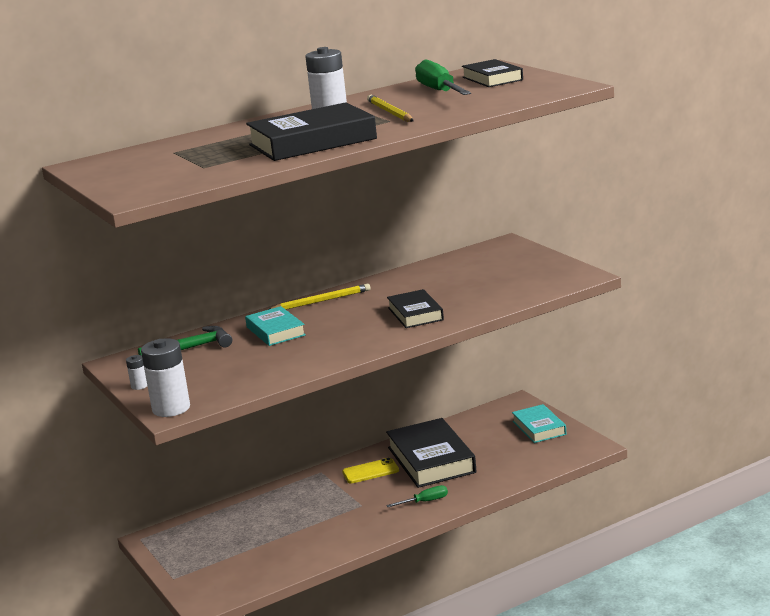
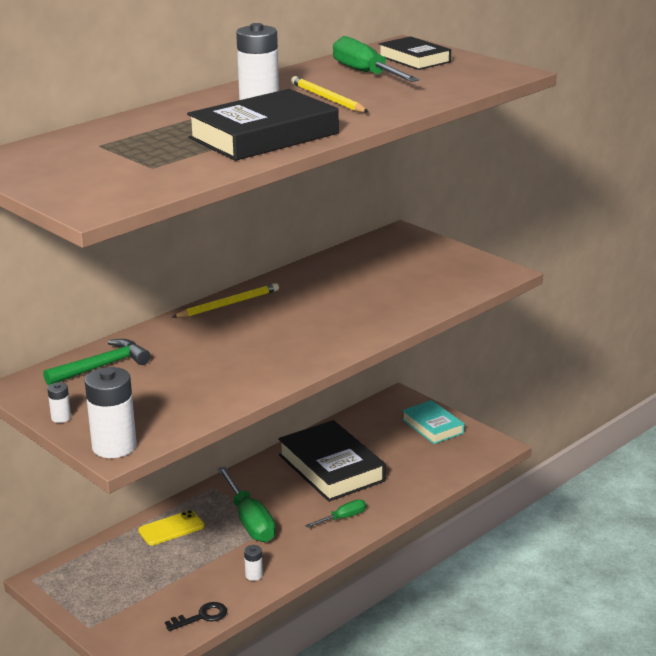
camera: 15 degrees left, 5 degrees up
turquoise book [245,306,306,346] -> none
yellow phone [342,458,399,484] -> yellow phone moved to [138,510,204,546]
black book [387,289,444,328] -> none
none -> black key [165,602,227,631]
none -> green screwdriver [218,466,276,542]
none -> white battery [244,545,263,581]

